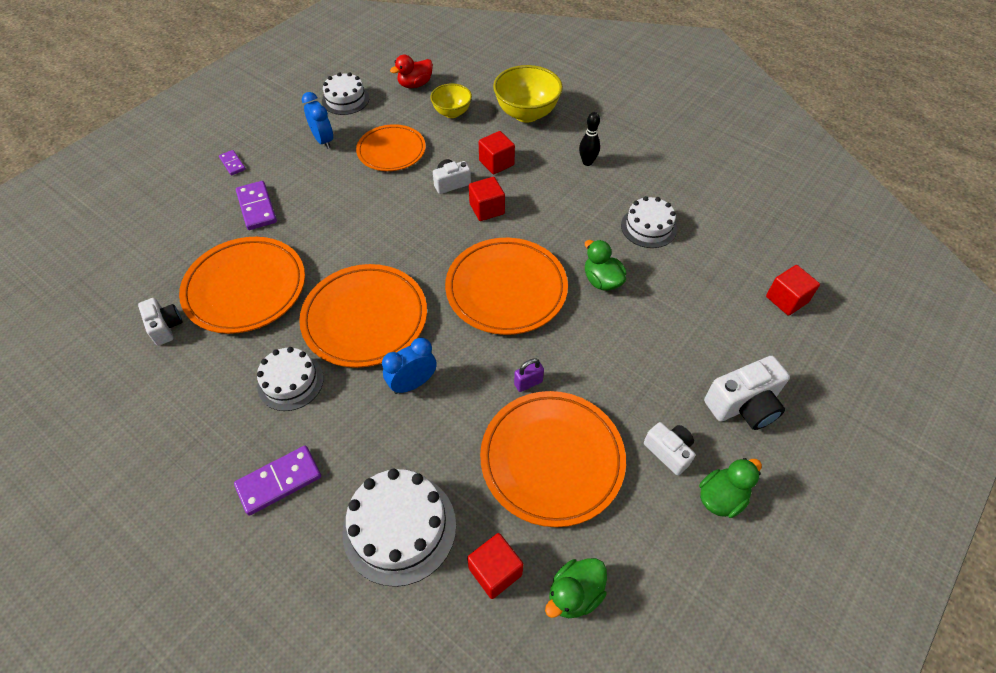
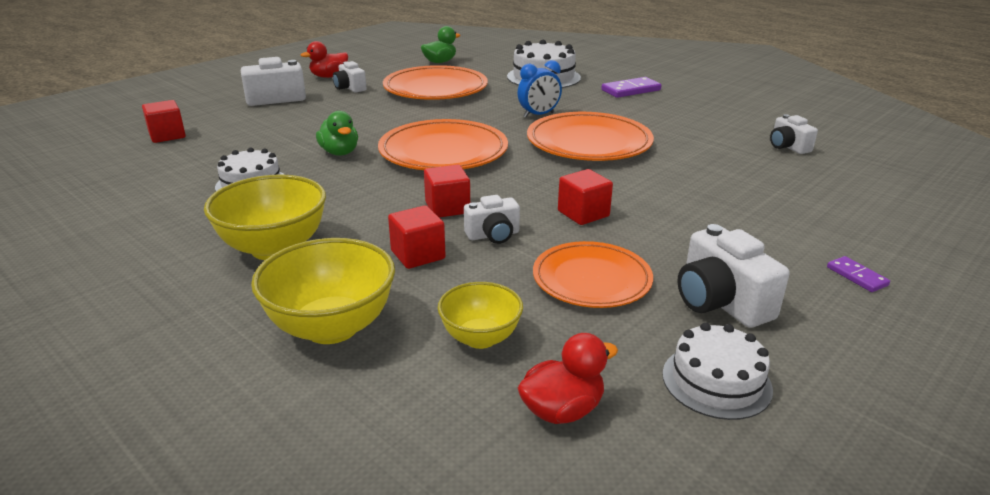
camera: 175 degrees left, 25 degrees down
orange plate [179,237,305,334] -> none
purple domino [236,181,277,230] -> none
white cake [257,347,324,411] -> none
blue clock [302,92,333,149] -> white camera [678,224,789,328]
red cube [467,533,524,599] -> red cube moved to [558,169,613,225]
purple padlock [514,358,544,392] -> none
black bowling pin [579,112,600,166] -> yellow bowl [204,175,326,260]
green duck [699,458,762,518] -> red duck [301,41,348,78]

